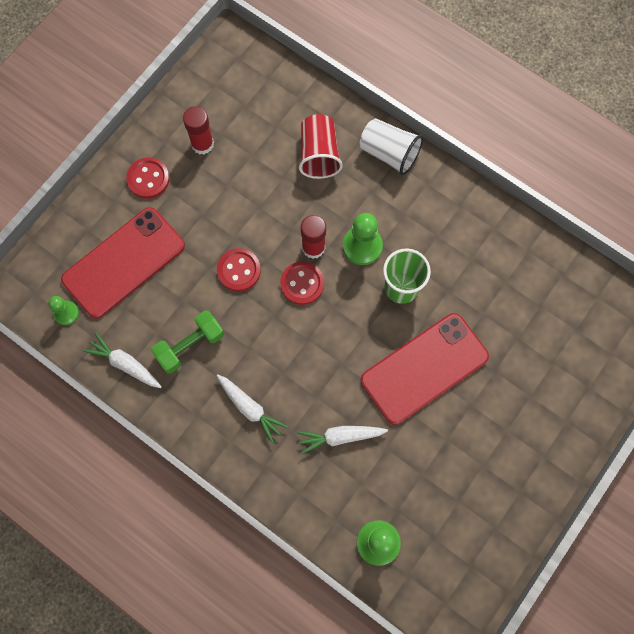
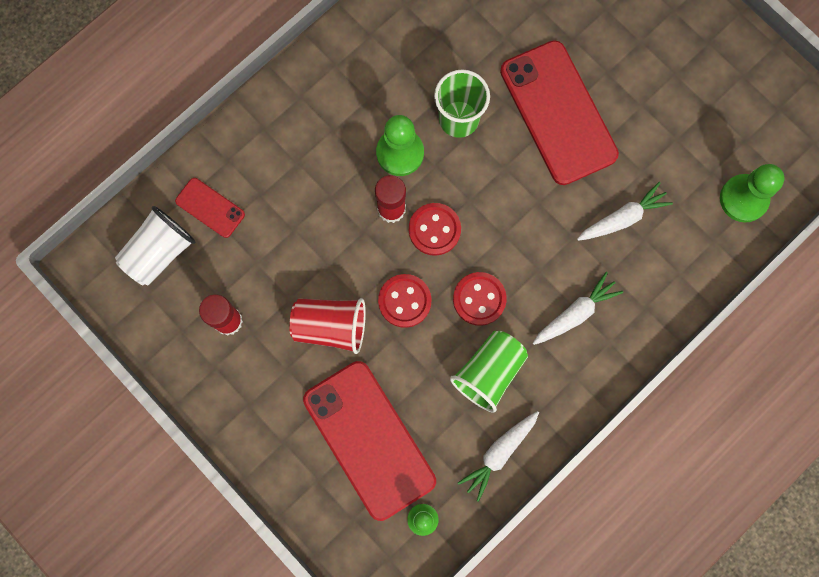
camera: 80 degrees left, 5 degrees up
red button [126,157,170,199] -> red button moved to [453,272,507,326]
green dumbbell [151,310,224,373] -> green cup [450,331,528,413]
white carrot [297,426,388,454] -> white carrot turned 120 degrees counterclockwise [577,182,673,241]
red cup [299,114,343,179] -> red cup moved to [289,298,366,354]
white cup [360,118,423,175] -> white cup moved to [115,206,195,285]
none -> red phone [175,178,245,238]

